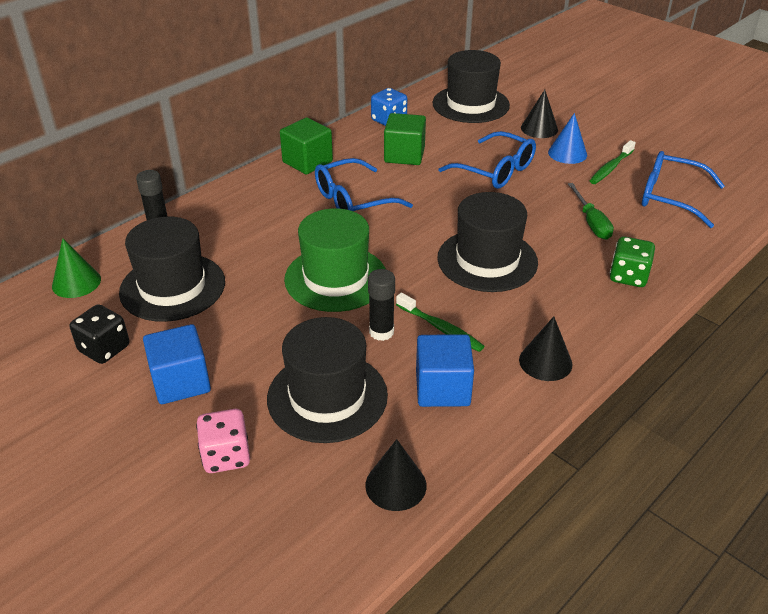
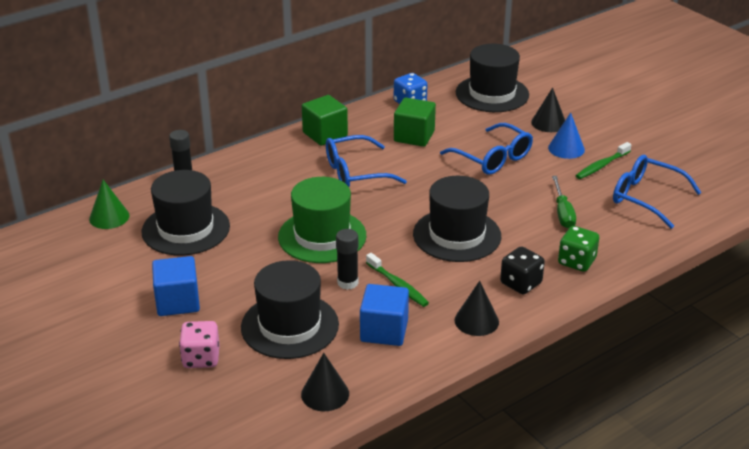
camera: 10 degrees right, 5 degrees down
black dice [70,304,129,364] -> black dice moved to [500,246,545,295]

